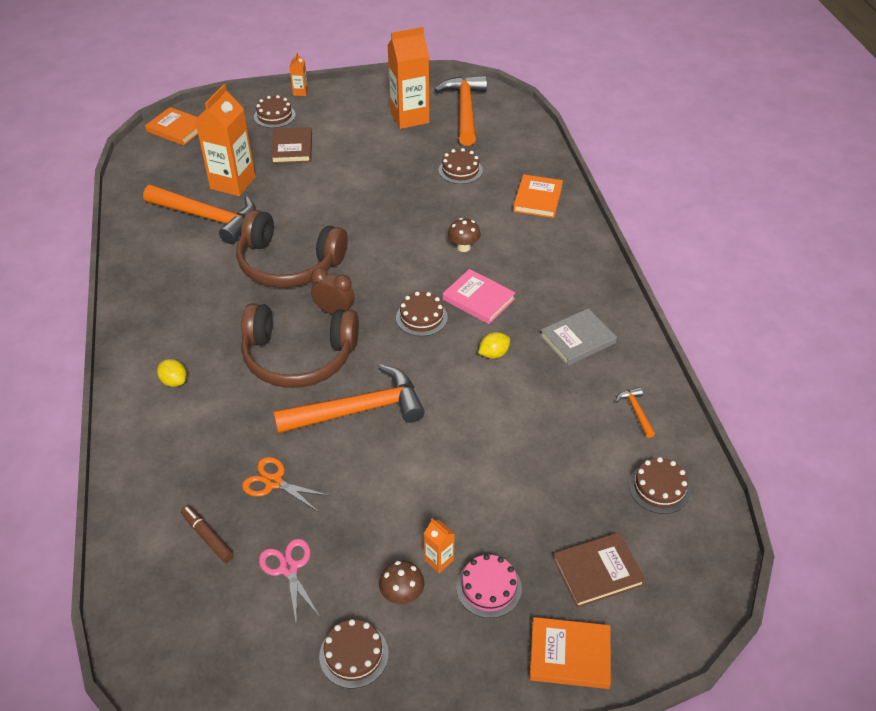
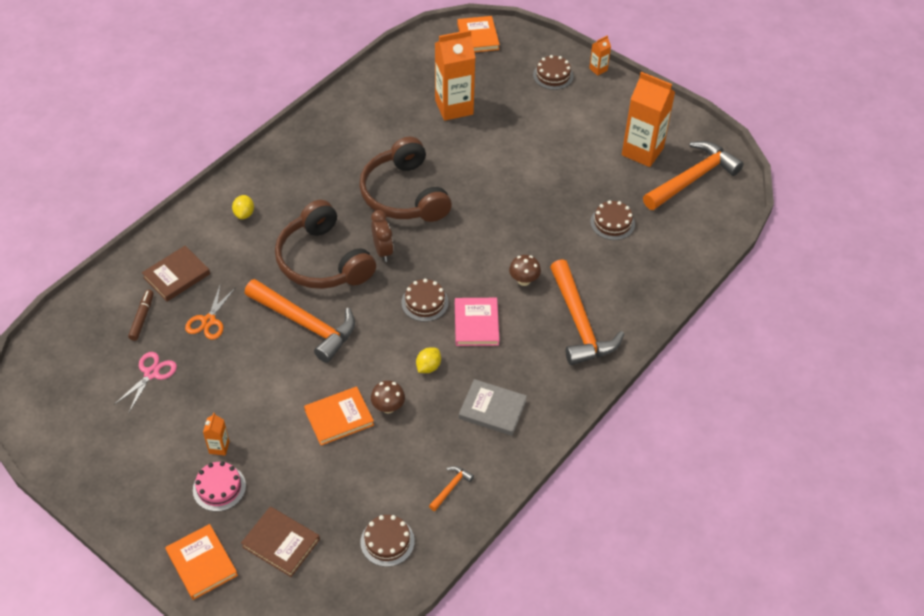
camera: 50 degrees right, 5 degrees up
orange hammer [143,185,256,244] -> orange hammer moved to [550,259,624,365]
orange scissors [242,457,330,511] -> orange scissors turned 150 degrees counterclockwise [185,286,236,340]
brown book [271,127,312,164] -> brown book moved to [142,246,210,301]
brown cake [319,619,389,688] -> none
brown mushroom [379,560,424,604] -> brown mushroom moved to [371,381,405,414]
yellow lemon [478,332,510,359] -> yellow lemon turned 75 degrees counterclockwise [416,347,441,373]
orange book [513,174,563,218] -> orange book moved to [304,386,374,446]

